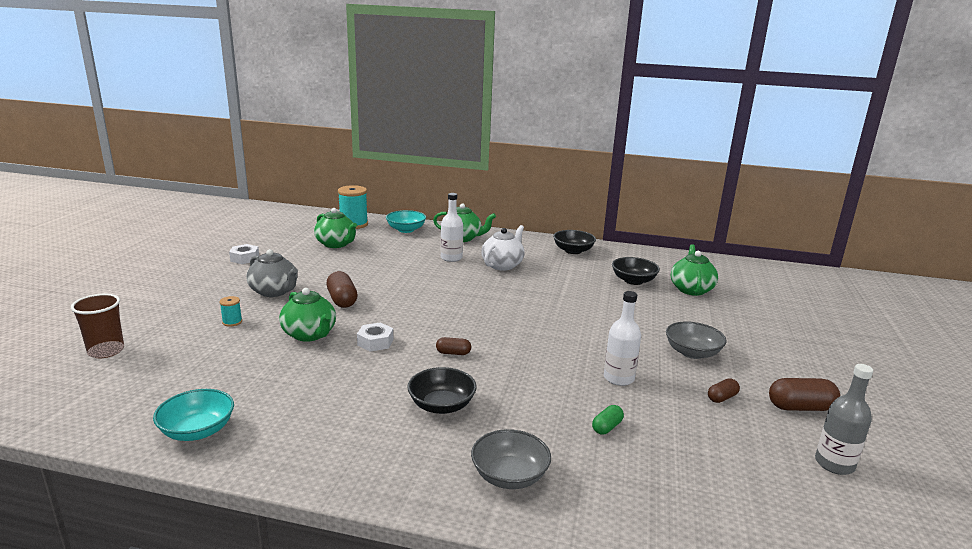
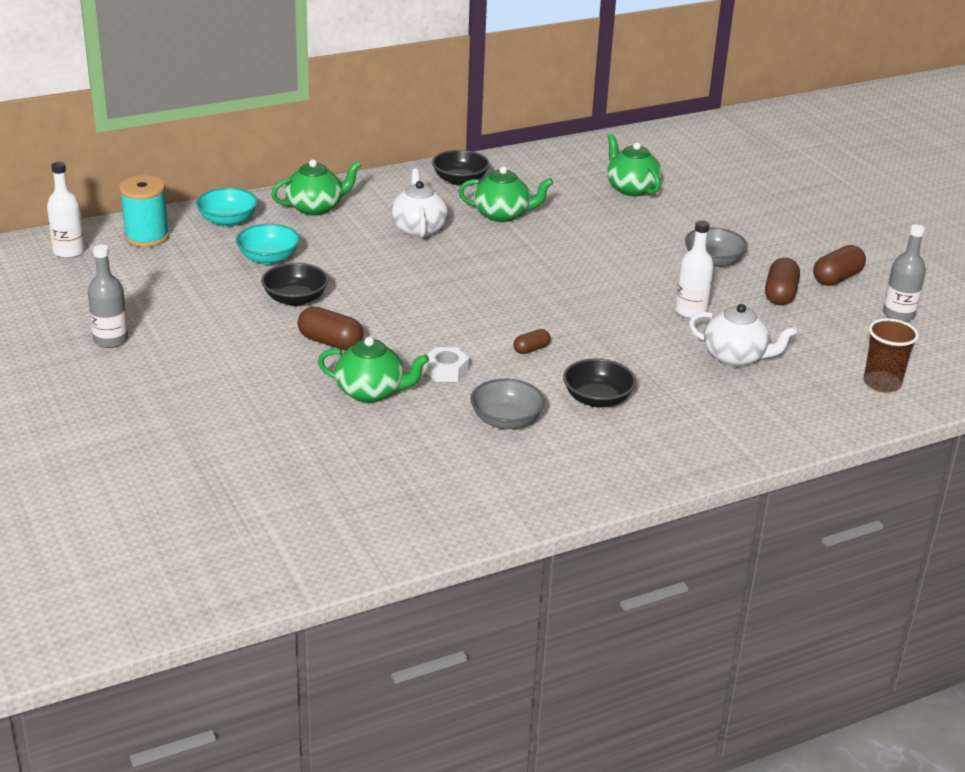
camera: 40 degrees left, 10 degrees up
brown cup [71,294,124,358] -> brown cup moved to [864,318,919,393]
turquoise bowl [153,389,234,441] -> turquoise bowl moved to [235,224,300,265]
turquoise spool [219,296,242,327] -> none
white nut [229,244,259,264] -> grey bottle [88,245,128,348]
grey teapot [247,249,298,297] -> none
green teapot [314,208,357,248] -> green teapot moved to [458,166,553,222]
white bottle [441,193,463,262] -> white bottle moved to [47,162,85,258]
grey bowl [471,429,551,489] -> grey bowl moved to [470,379,545,429]
green capsule [592,405,624,434] -> white teapot [689,304,797,367]
black bowl [612,257,660,285] -> black bowl moved to [261,263,328,306]
brown capsule [708,378,740,403] -> brown capsule [765,258,800,305], size x1.74

